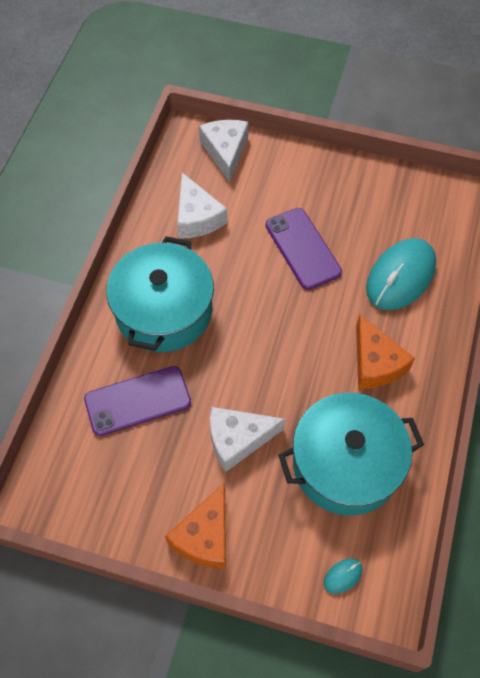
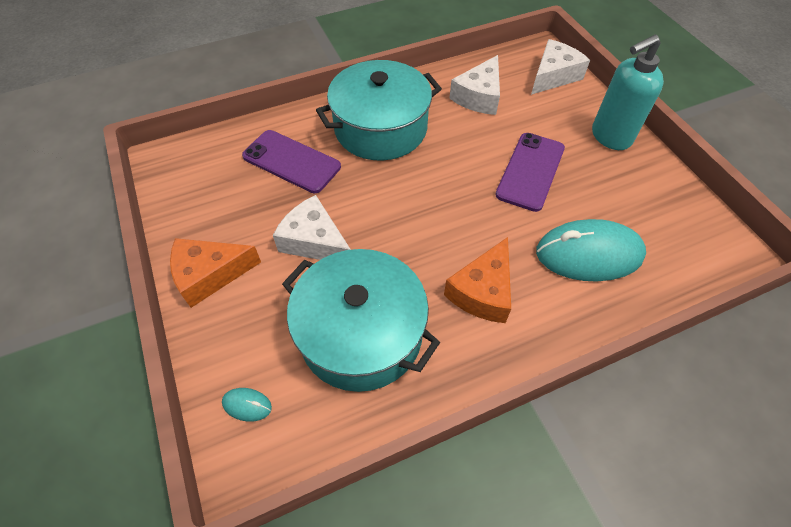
camera: 50 degrees right, 5 degrees down
none -> turquoise soap dispenser [592,34,664,150]

